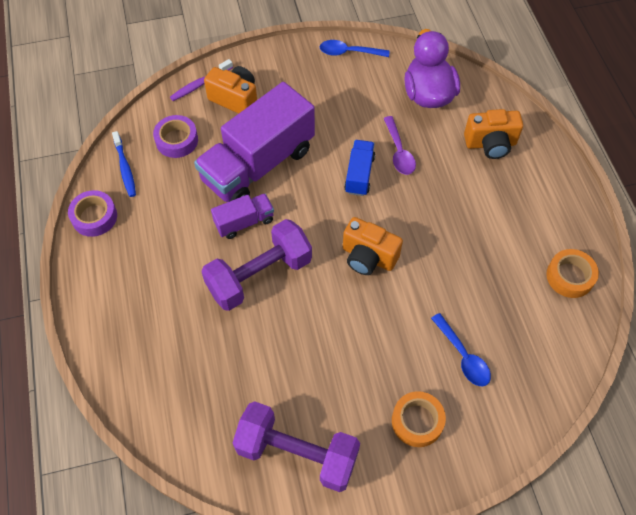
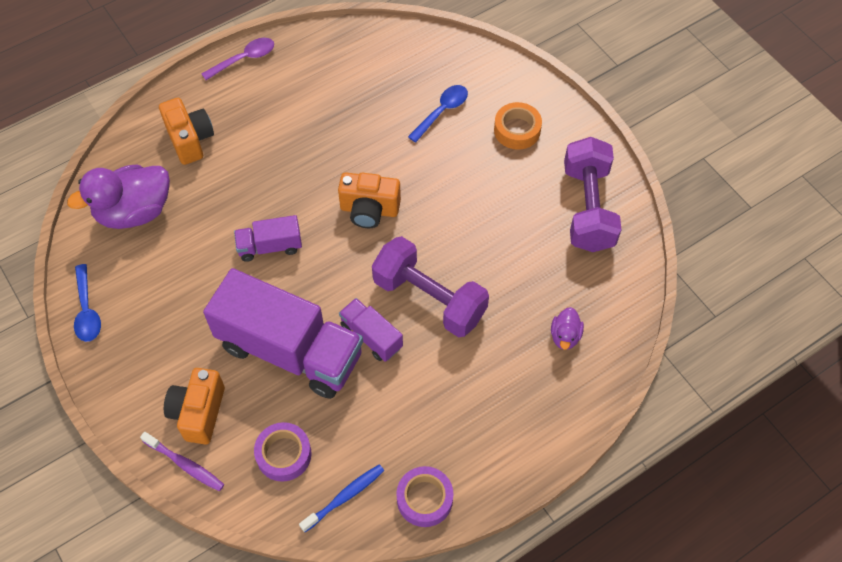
camera: 110 degrees left, 0 degrees up
orange camera [343,217,403,275] -> orange camera turned 90 degrees clockwise [338,172,401,228]
blue truck [344,140,375,196] -> purple truck [234,215,302,262]
purple spoon [384,116,416,175] -> purple spoon moved to [201,38,274,80]
orange tape [546,249,599,298] -> none
none -> purple duck [551,307,584,350]

